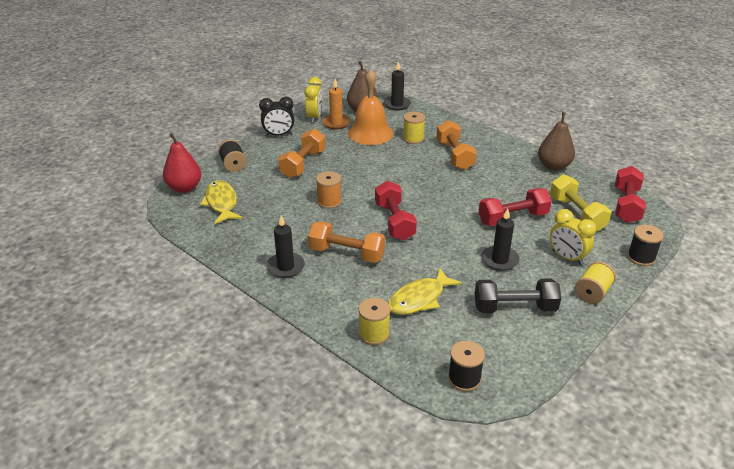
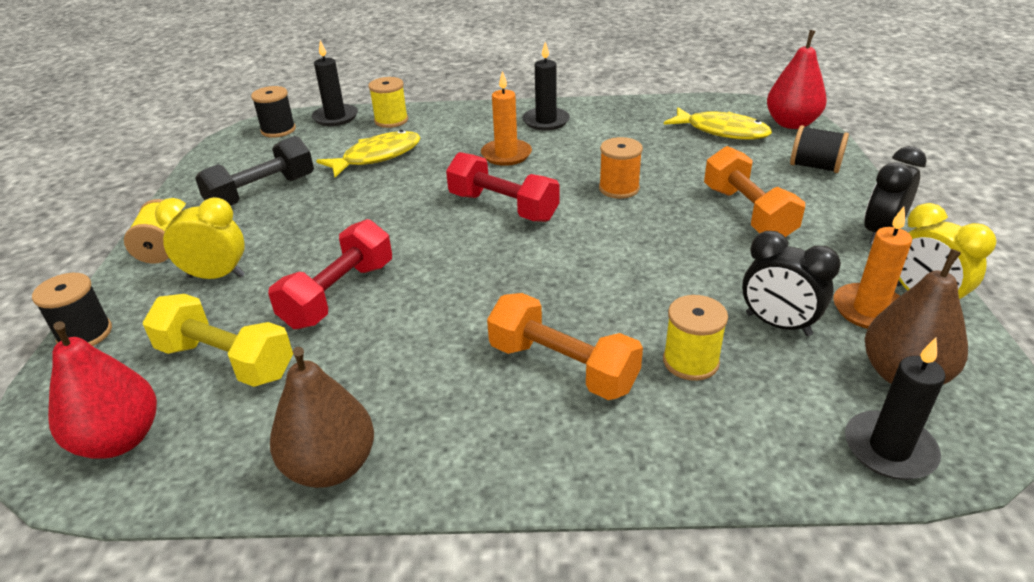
camera: 140 degrees right, 0 degrees up
orange dumbbell [308,221,385,263] -> orange candle [481,71,532,166]
orange bell [348,69,393,145] -> black clock [742,231,841,336]
yellow fish [388,268,462,315] -> yellow fish turned 45 degrees clockwise [316,130,420,177]
black candle [481,209,520,271] -> black candle moved to [312,40,358,126]
red dumbbell [615,166,646,223] -> red pear [48,321,157,459]

